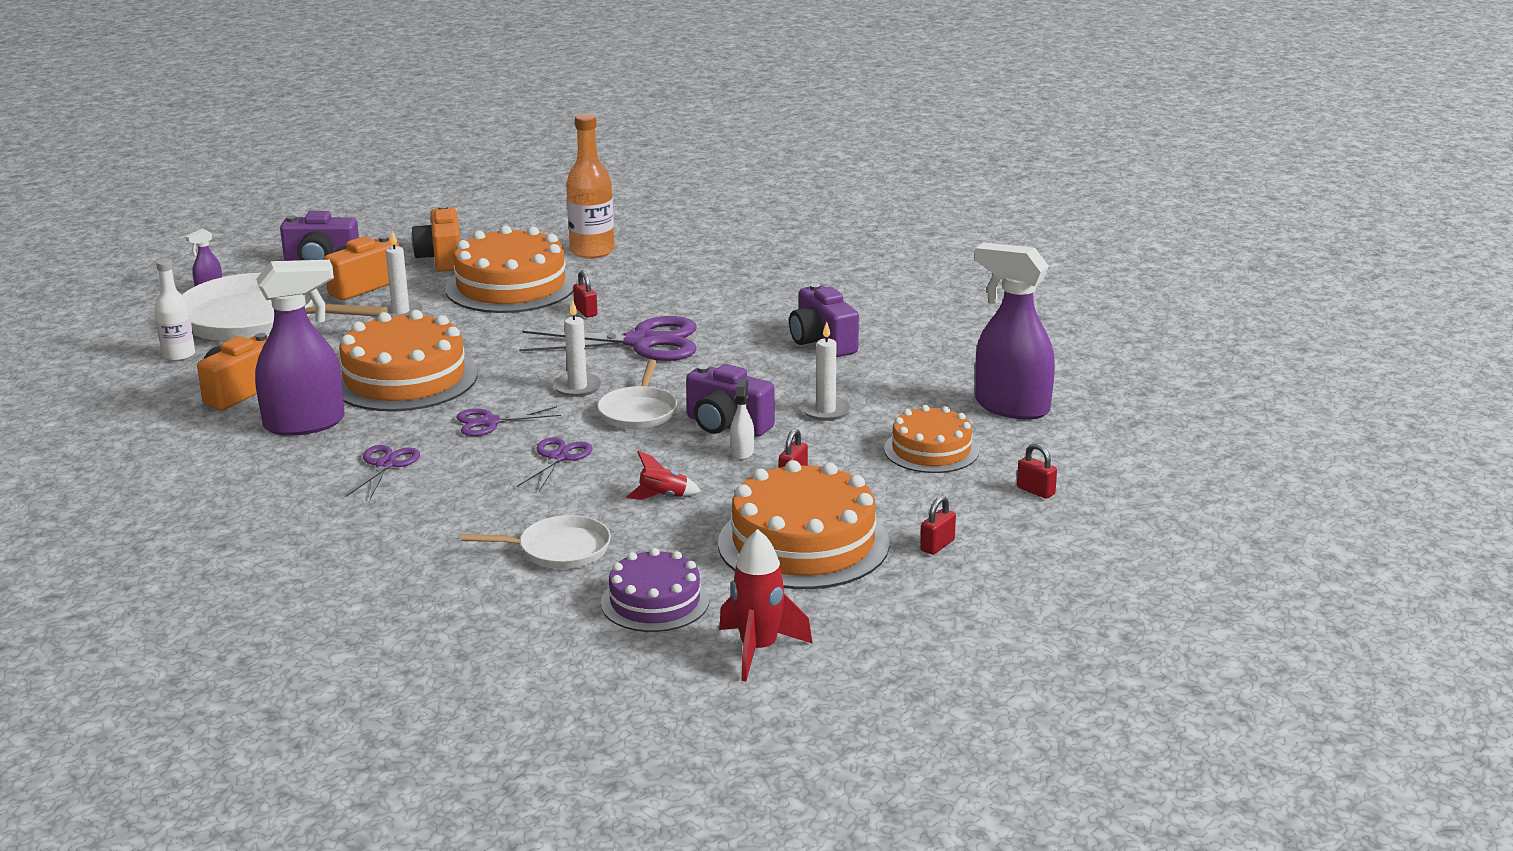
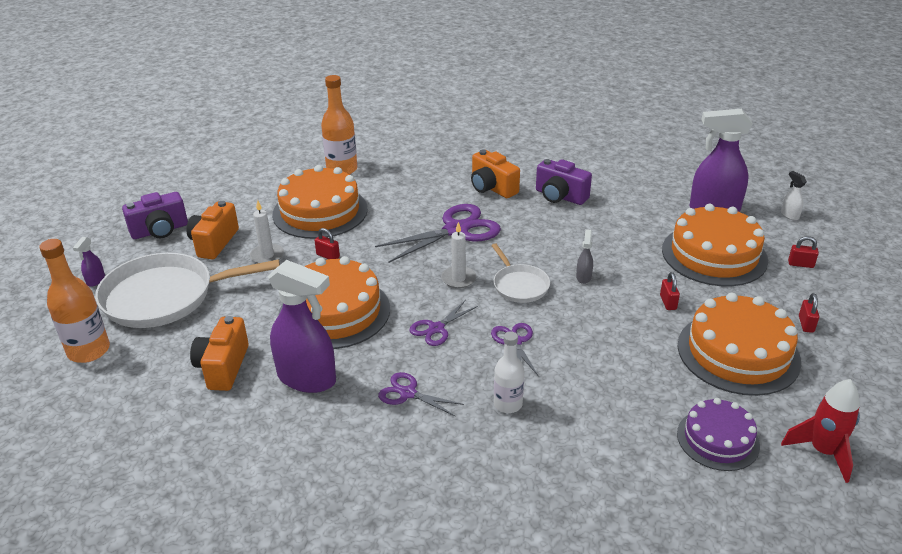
camera: 30 degrees left, 10 degrees up
white bottle [154,259,195,361] -> white bottle moved to [494,331,524,413]
purple spray bottle [255,260,345,436] -> purple spray bottle turned 75 degrees clockwise [268,260,336,393]
purple scissors [346,445,420,499] -> purple scissors turned 45 degrees counterclockwise [378,372,464,417]
orange camera [411,205,460,271] -> orange camera moved to [471,150,520,198]
white pan [461,515,611,569] -> none
red padlock [573,270,598,318] -> red padlock moved to [315,228,340,259]
red rocket [626,451,701,500] -> none
purple camera [686,364,775,436] -> grey spray bottle [576,229,593,284]
white spray bottle [730,379,754,460] -> white spray bottle moved to [781,171,807,220]
white candle [801,322,851,421] -> none
orange cake [884,405,979,473] -> orange cake [662,204,768,286], size x1.66
none -> orange bottle [39,239,110,363]

